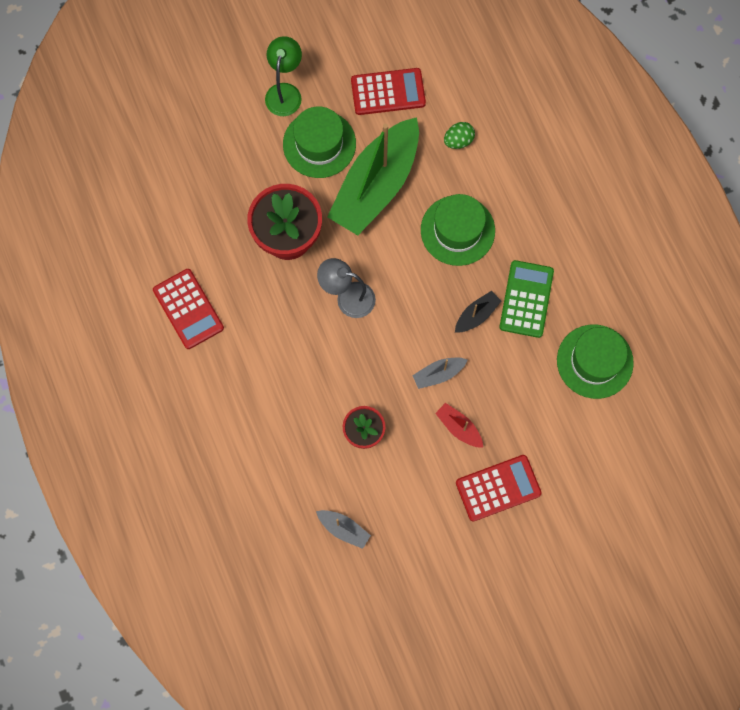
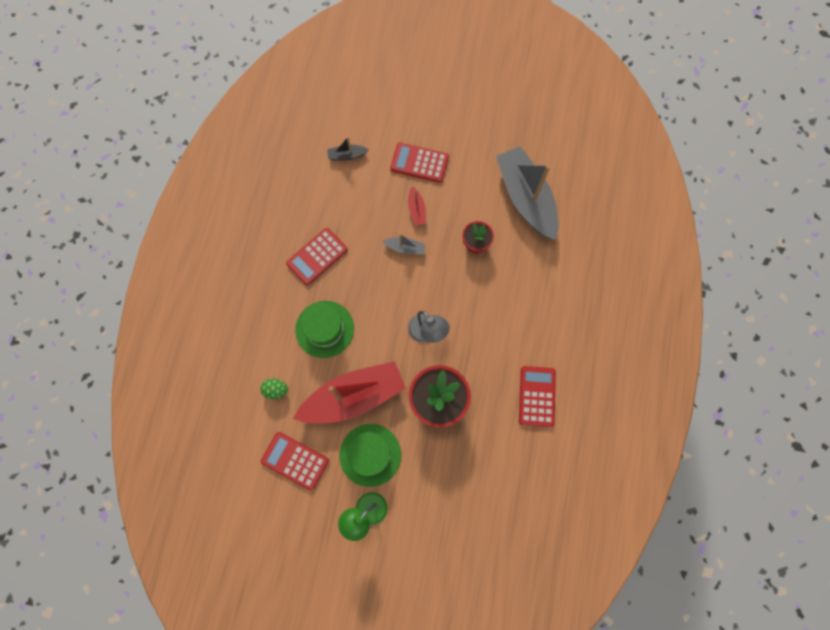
camera: 145 degrees left, 0 degrees up
grey boat [316,510,371,549] -> grey boat [496,146,559,240], size x2.47
green boat [327,117,419,235] -> red boat [293,361,406,424]
black boat [455,291,502,332] -> black boat moved to [327,137,369,160]
green calculator [500,260,554,338] -> red calculator [286,228,348,286]
green hat [557,325,634,399] -> none

